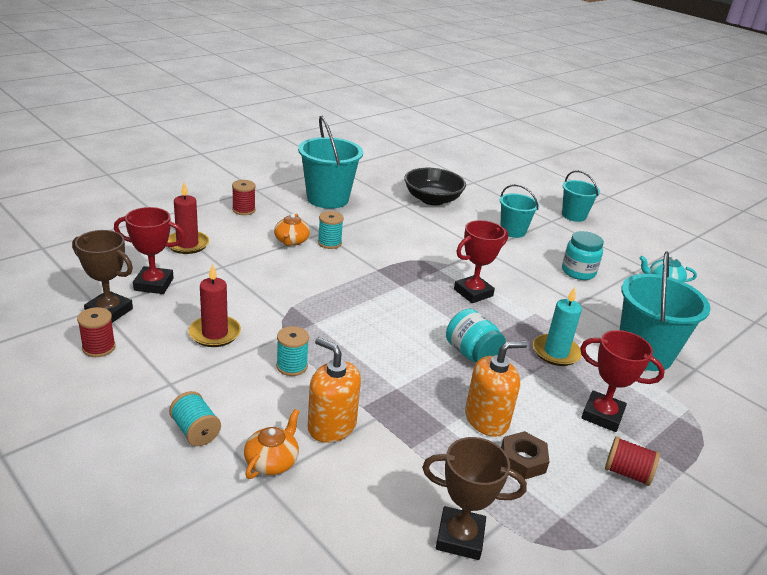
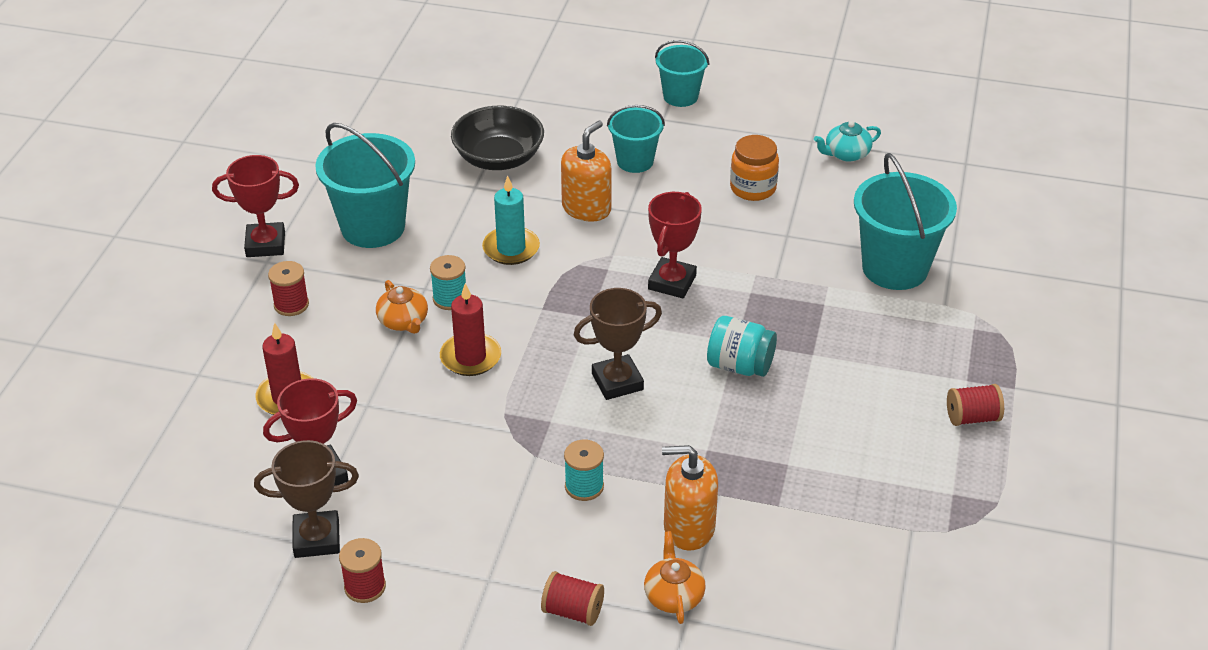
camera: 30 degrees left, 10 degrees up
turquoise spool [169,391,221,446] -> red spool [541,571,604,626]
red candle [189,264,241,347] -> red candle moved to [440,283,501,376]
brown trophy [422,437,527,560] -> brown trophy moved to [574,288,662,400]
orange soap dispenser [465,341,528,437] -> orange soap dispenser moved to [561,121,612,222]
brown nut [501,431,549,480] -> none
turquoise candle [533,287,582,366] -> turquoise candle moved to [482,176,540,265]
turquoise jar [562,231,604,280] -> orange jar [730,135,779,201]
red trophy [580,330,665,432] -> red trophy moved to [212,155,299,257]

